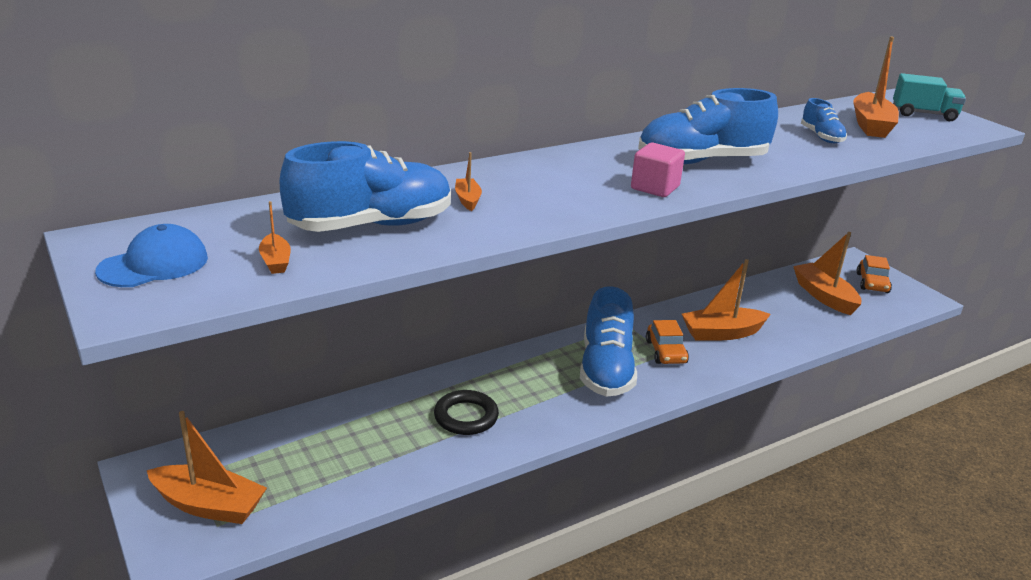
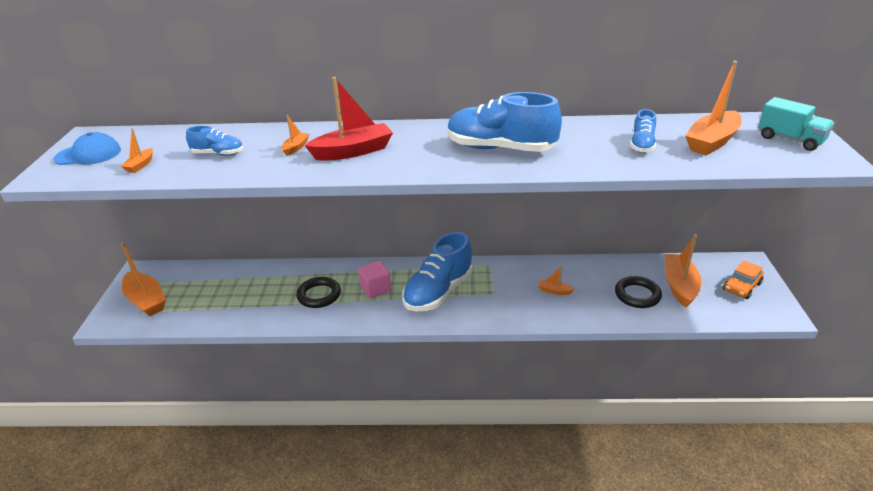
camera: 35 degrees right, 5 degrees up
blue shoe [279,141,451,232] -> blue shoe [186,126,243,156], size x0.49
pink cube [631,143,685,197] -> pink cube moved to [358,261,391,298]
orange car [646,320,689,364] -> none
orange boat [682,259,771,341] -> orange boat [538,266,575,295], size x0.48
none -> red boat [305,77,393,161]
none -> black ring [615,276,662,308]

